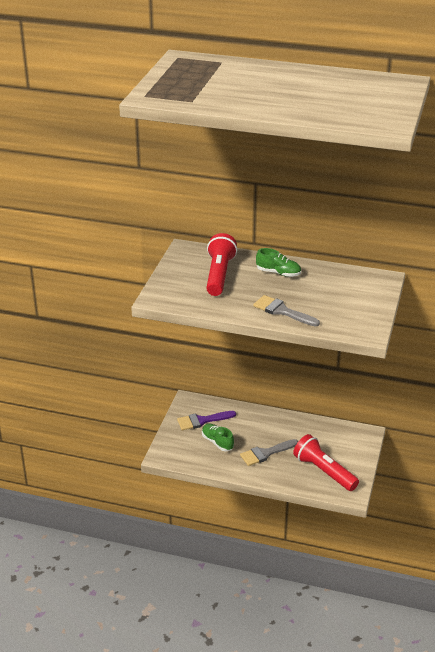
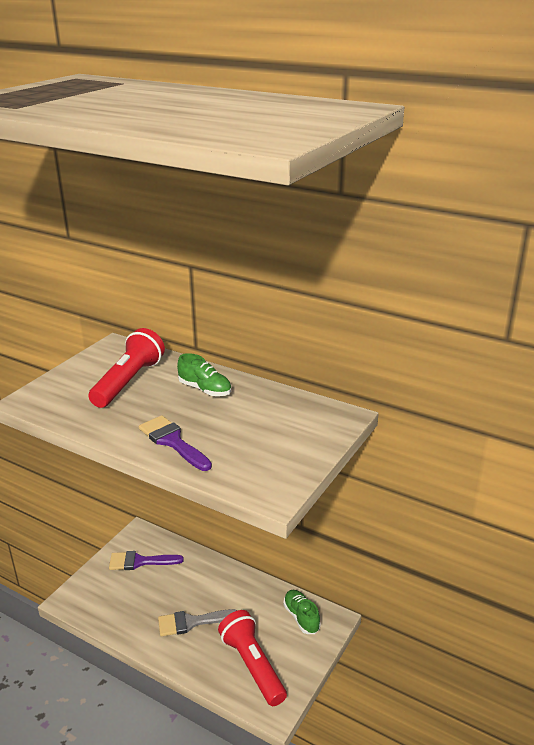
camera: 15 degrees right, 5 degrees down
green shoe [202,424,234,451] -> green shoe moved to [283,590,321,634]
grey brush [253,295,320,327] -> purple brush [139,415,212,471]

